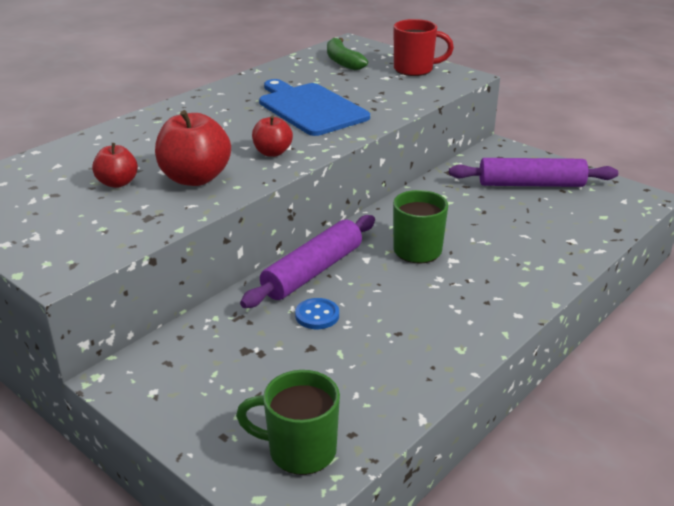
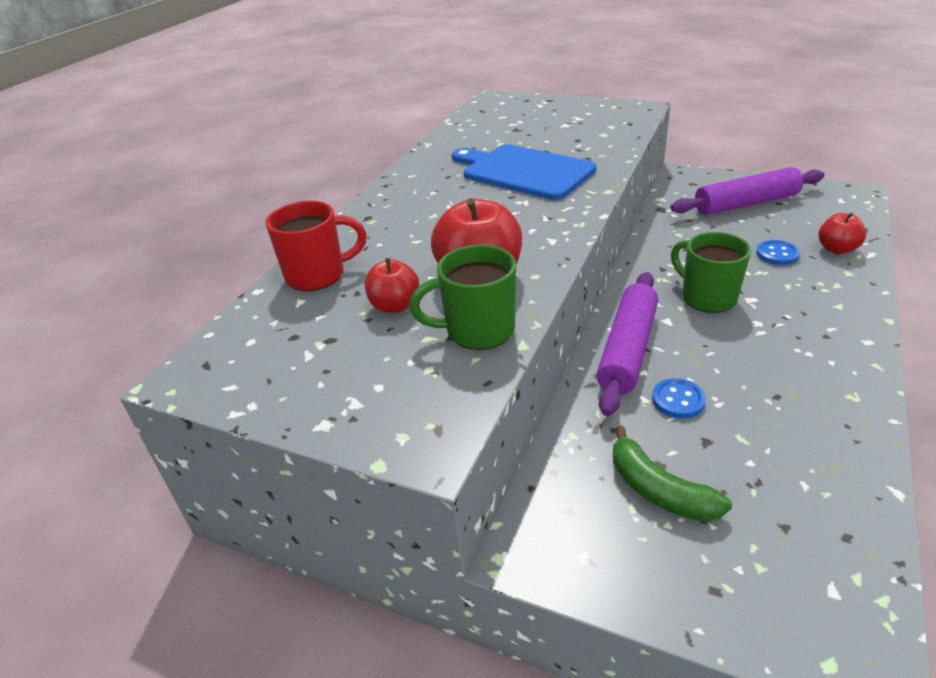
camera: 15 degrees left, 5 degrees up
green mug [236,370,340,475] -> green mug moved to [409,245,516,350]
red apple [252,116,293,157] -> red apple moved to [818,212,866,254]
green banana [327,38,368,70] -> green banana moved to [613,426,732,522]
red mug [394,19,454,76] -> red mug moved to [265,201,367,291]
none -> blue button [756,240,800,265]

